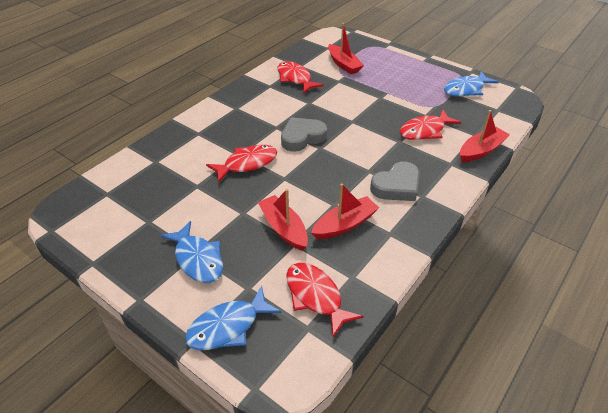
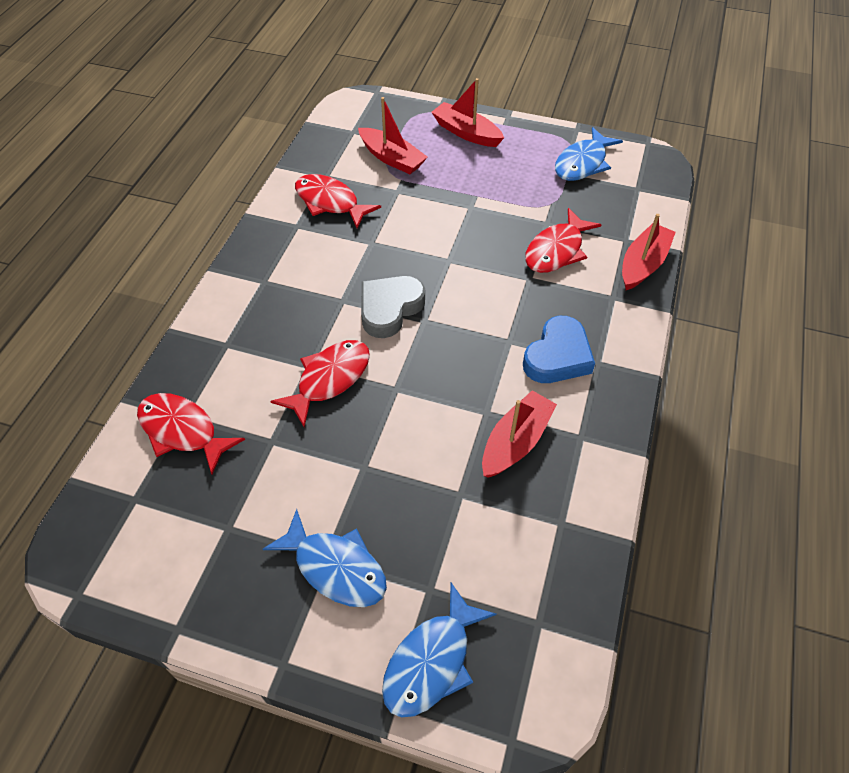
camera: 20 degrees left, 10 degrees up
red boat [258,189,308,251] -> red boat moved to [431,78,504,147]
red fish [286,263,363,337] -> red fish moved to [137,393,245,475]
grey heart [370,162,420,201] -> blue heart [523,316,595,383]

